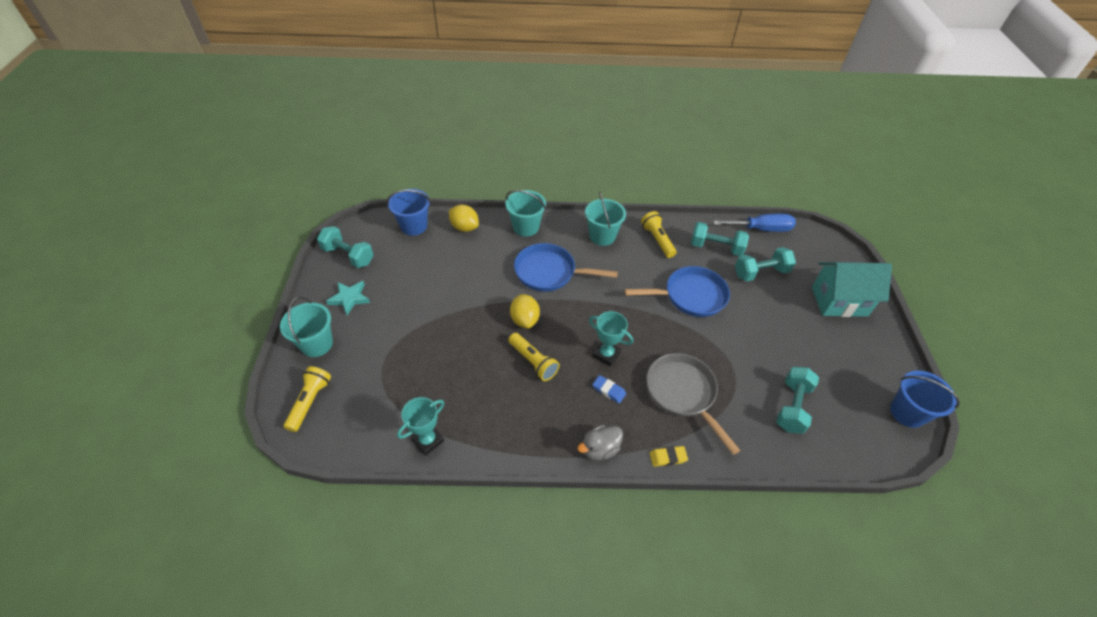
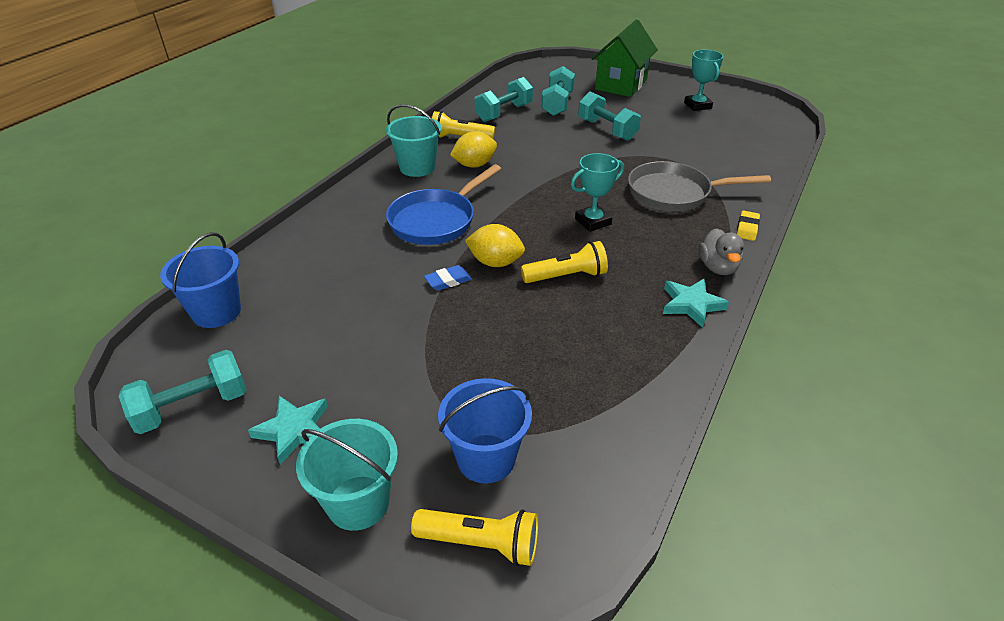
camera: 60 degrees left, 10 degrees down
yellow flashlight [284,366,331,432] -> yellow flashlight turned 150 degrees clockwise [411,509,538,566]
turquoise trophy [397,397,444,456] -> turquoise trophy moved to [684,49,723,111]
yellow lemon [449,205,479,232] -> yellow lemon moved to [450,131,497,168]
turquoise bucket [505,190,546,237] -> none
blue eraser [592,375,626,404] -> blue eraser moved to [424,265,472,290]
blue pan [624,266,730,317] -> none
blue screwdriver [713,214,796,232] -> none
turquoise dumbbell [776,367,819,434] -> turquoise dumbbell moved to [578,91,641,141]
turquoise house [812,262,892,317] -> green house [592,19,658,97]
blue bucket [890,371,960,428] -> blue bucket moved to [438,378,532,484]
none -> turquoise star [663,279,729,328]

